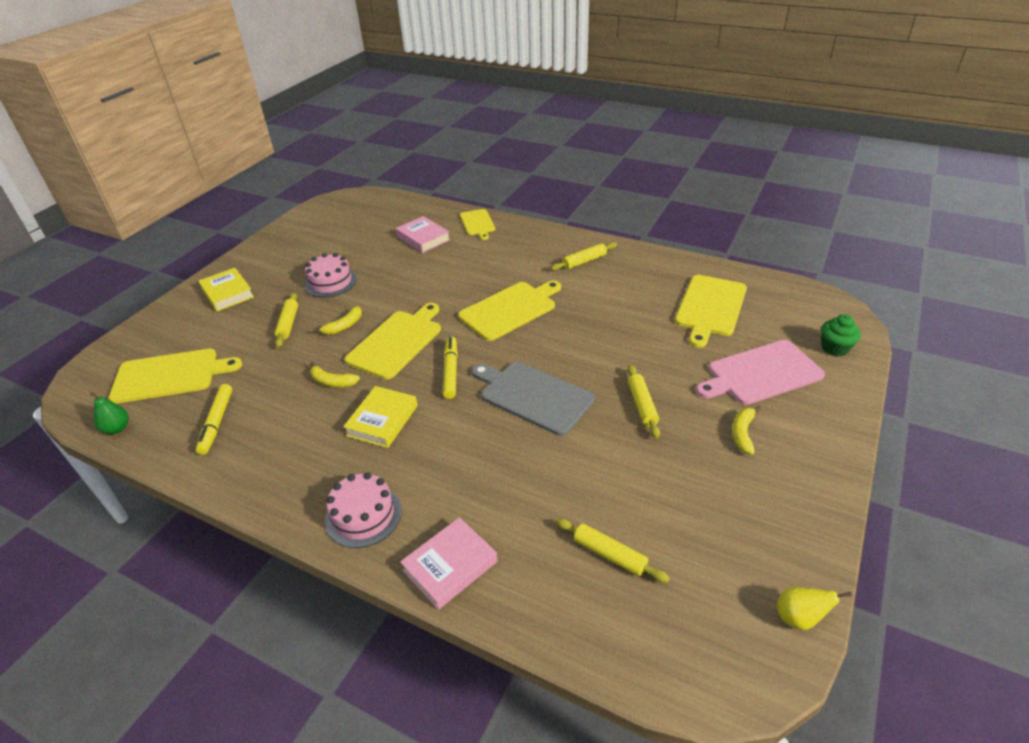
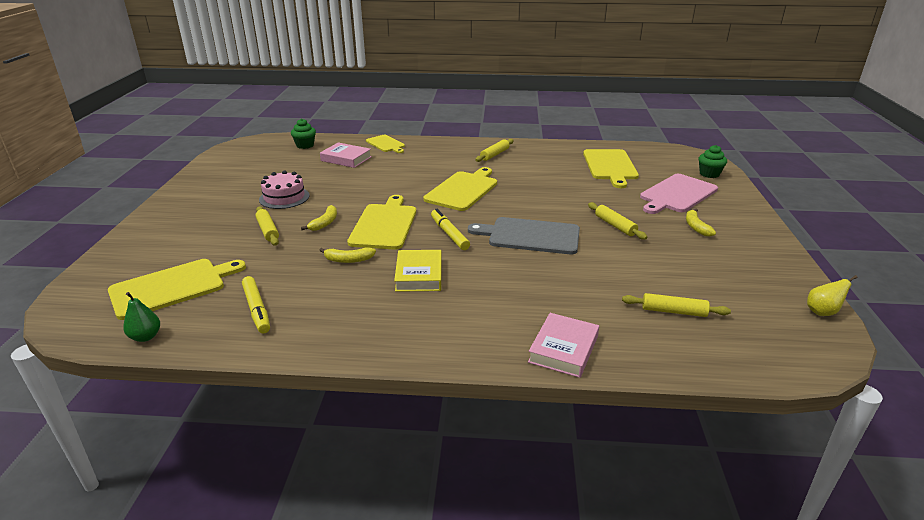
camera: 25 degrees left, 10 degrees down
yellow book [198,268,254,311] -> none
pink cake [325,472,402,548] -> none
none -> green cupcake [291,119,316,149]

